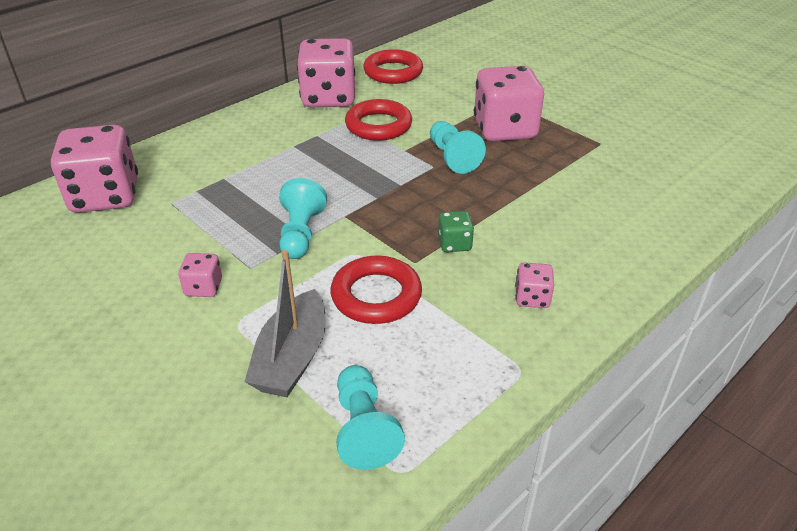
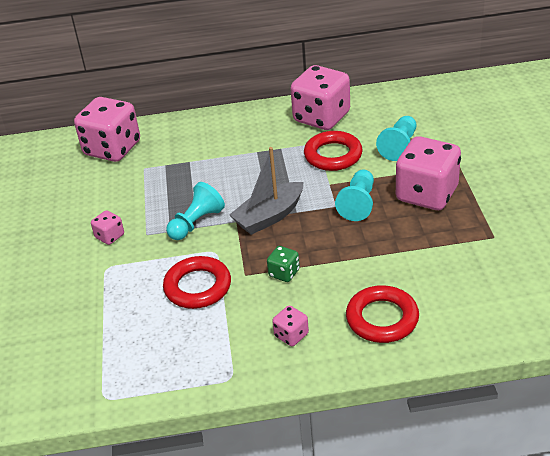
camera: 40 degrees right, 0 degrees up
grey boat [244,250,326,397] -> grey boat moved to [229,147,304,235]
turquoise pawn [336,365,405,470] -> turquoise pawn moved to [376,116,416,161]
red ring [363,49,423,84] -> red ring moved to [346,285,419,343]

